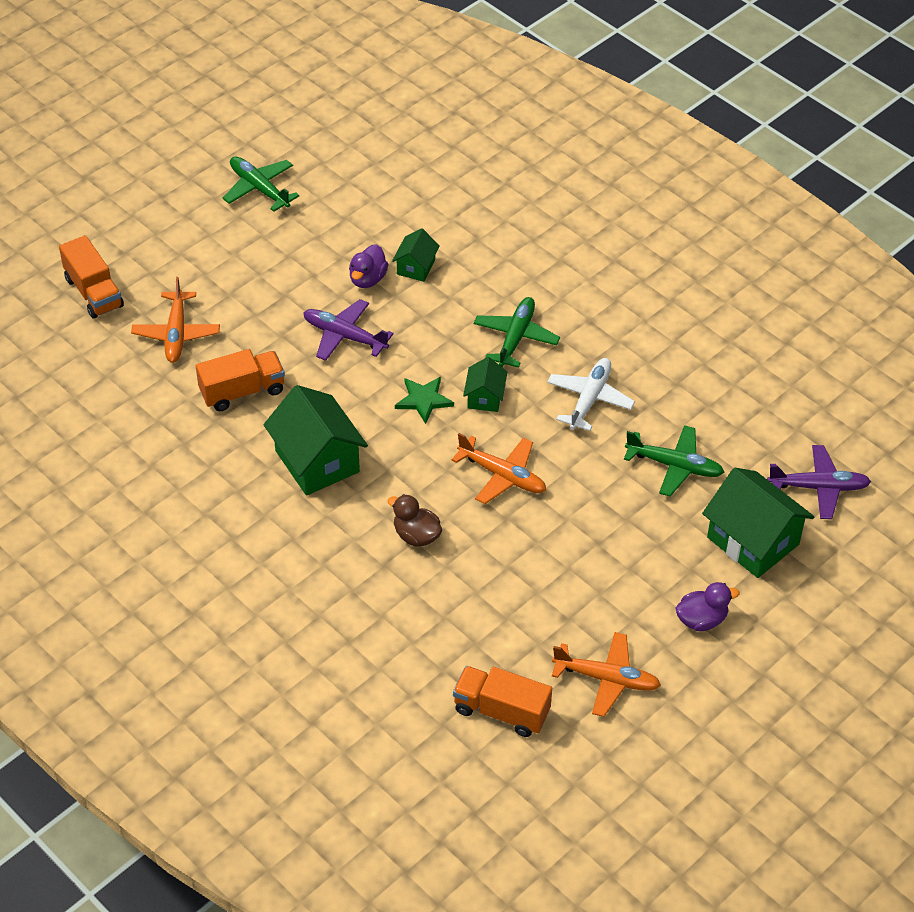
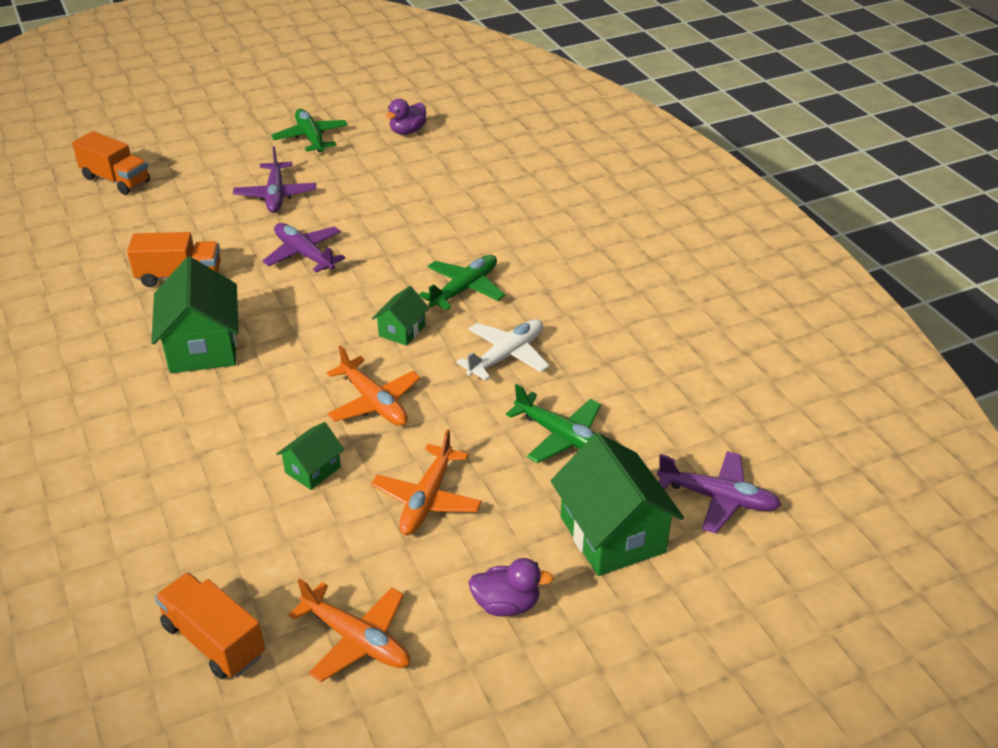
camera: 20 degrees right, 10 degrees down
orange truck [59,235,124,319] -> orange truck turned 45 degrees counterclockwise [72,131,150,195]
orange plane [131,277,220,363] -> orange plane moved to [371,429,482,535]
purple duck [349,244,388,288] -> purple duck moved to [385,99,426,135]
brown duck [388,494,442,547] -> none
green house [392,228,440,282] -> green house moved to [276,422,344,490]
green star [395,377,454,424] -> none
none -> purple plane [233,147,316,213]

